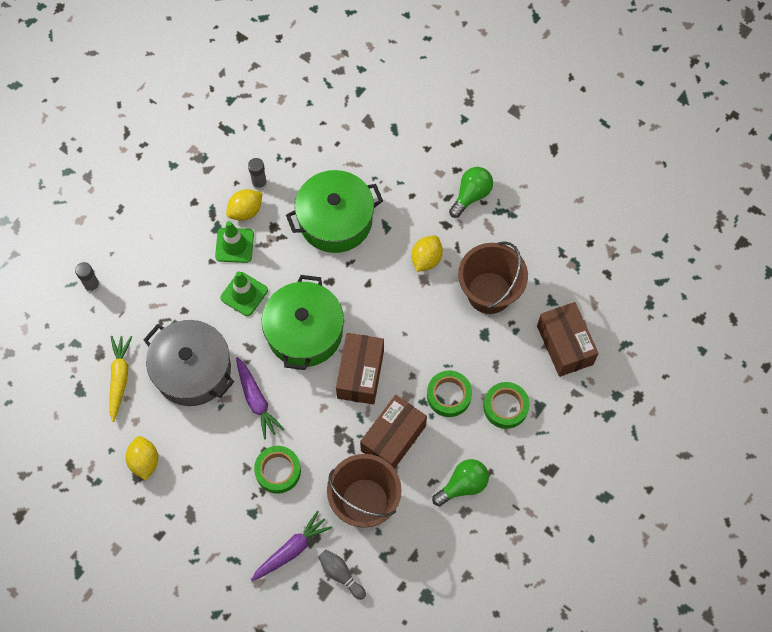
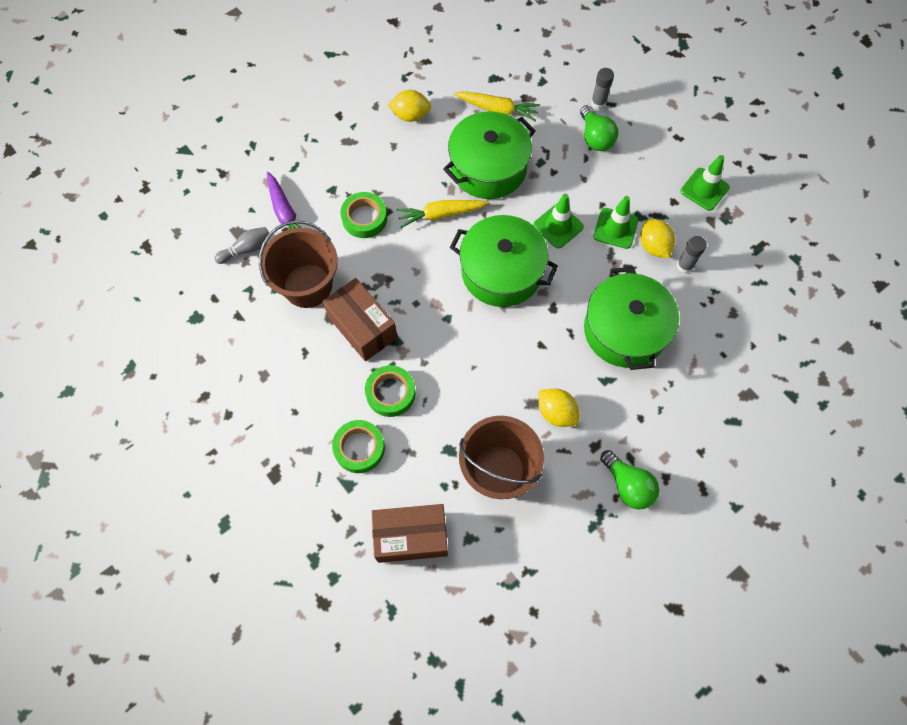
camera: 105 degrees right, 0 degrees up
grey pot [144,320,234,406] -> green pot [443,111,536,199]
purple carrot [236,357,285,440] -> yellow carrot [397,200,489,228]
brown box [336,333,384,405] -> none
green light bulb [432,459,489,506] -> green light bulb moved to [580,105,618,151]
none -> green traffic cone [680,155,730,211]

